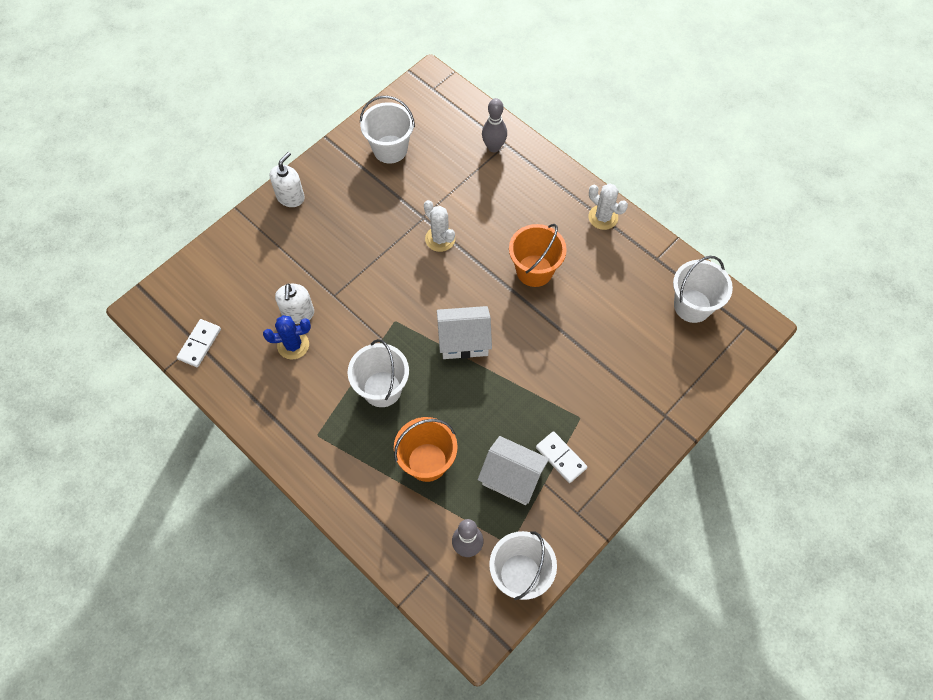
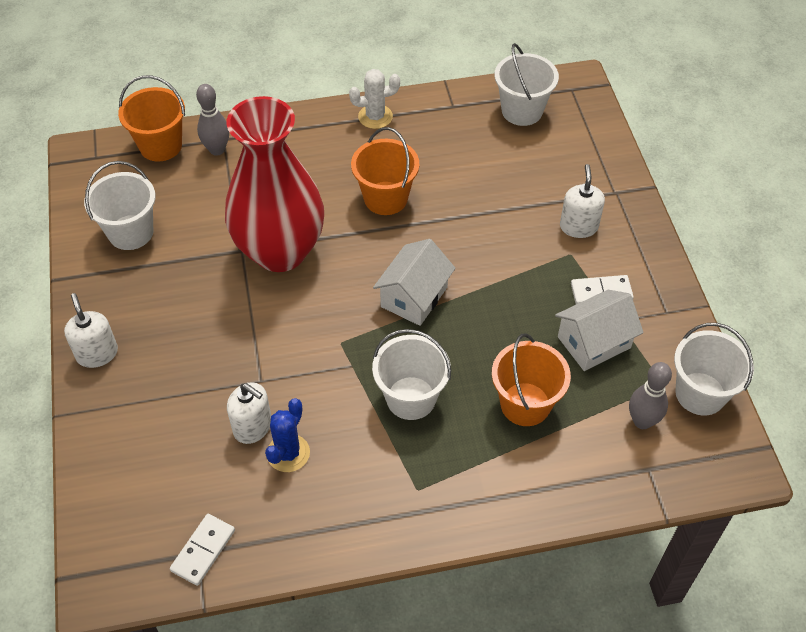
camera: 55 degrees left, 10 degrees down
white domino [177,319,221,367] -> white domino turned 60 degrees clockwise [170,514,235,586]
white cactus [424,200,455,252] -> red vase [225,96,324,272]
none -> orange bucket [118,75,185,162]
none -> white soap dispenser [560,164,605,238]

